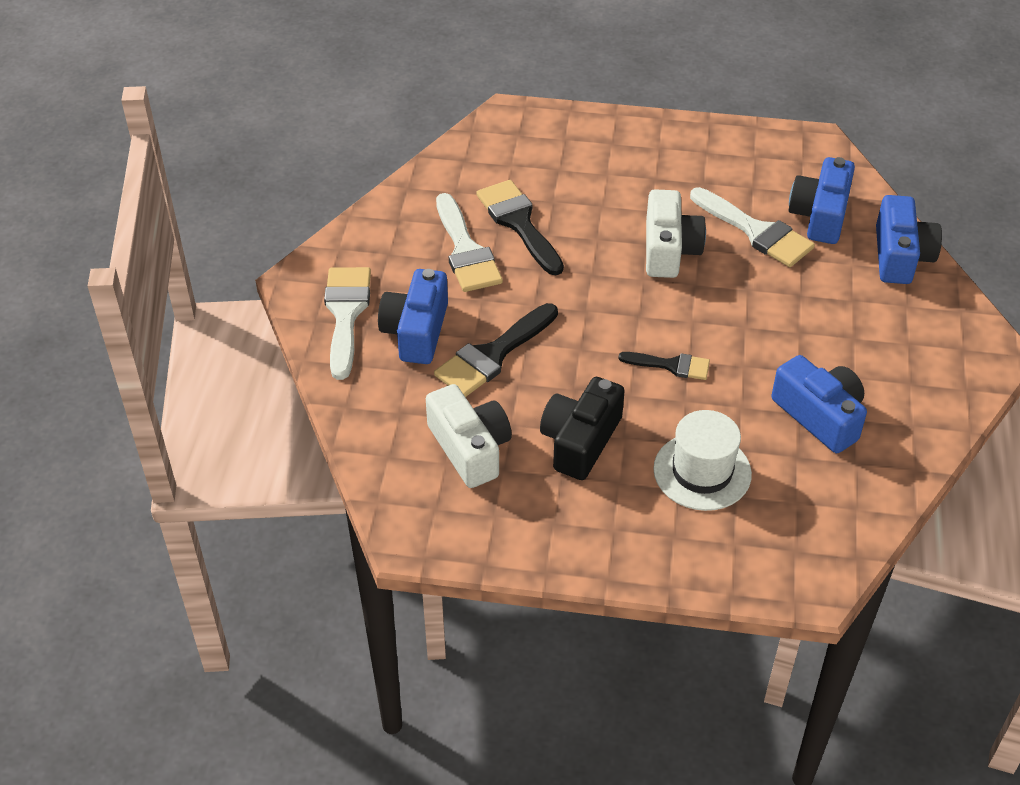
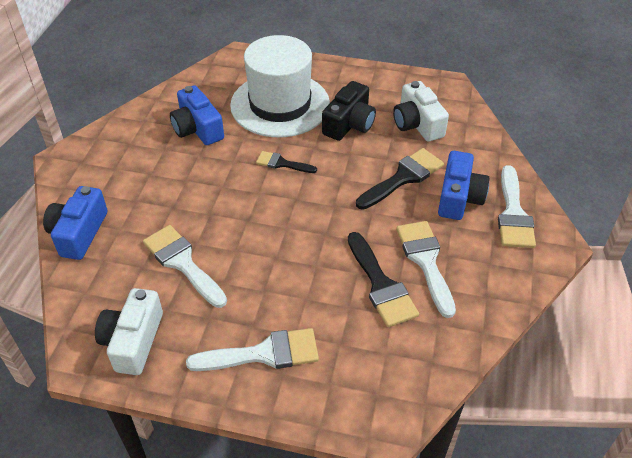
camera: 175 degrees left, 0 degrees up
white camera [646,189,706,278] -> white camera moved to [95,288,163,375]
white hat [653,410,752,511] -> white hat [230,35,330,137], size x1.73
blue camera [789,157,855,244] -> none
none -> white brush [186,328,319,371]

